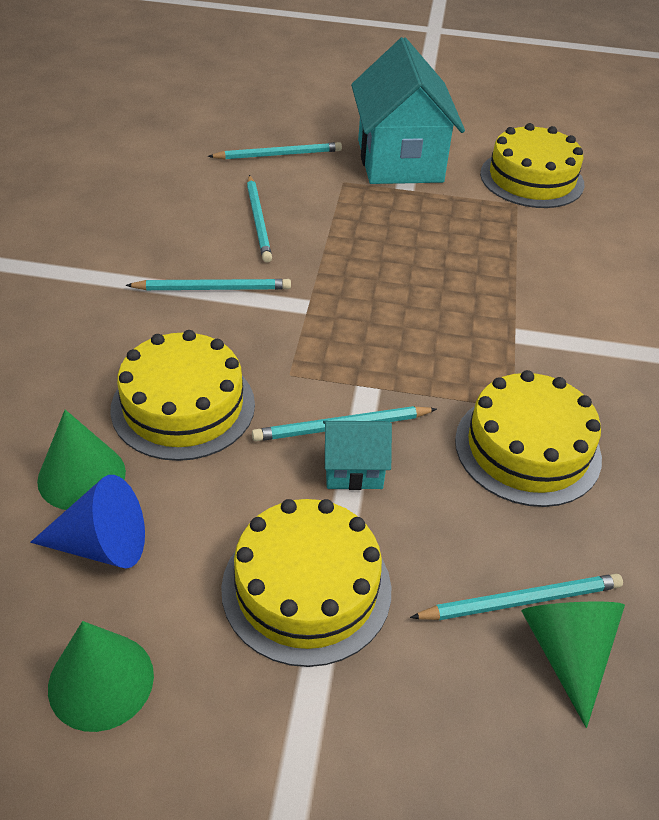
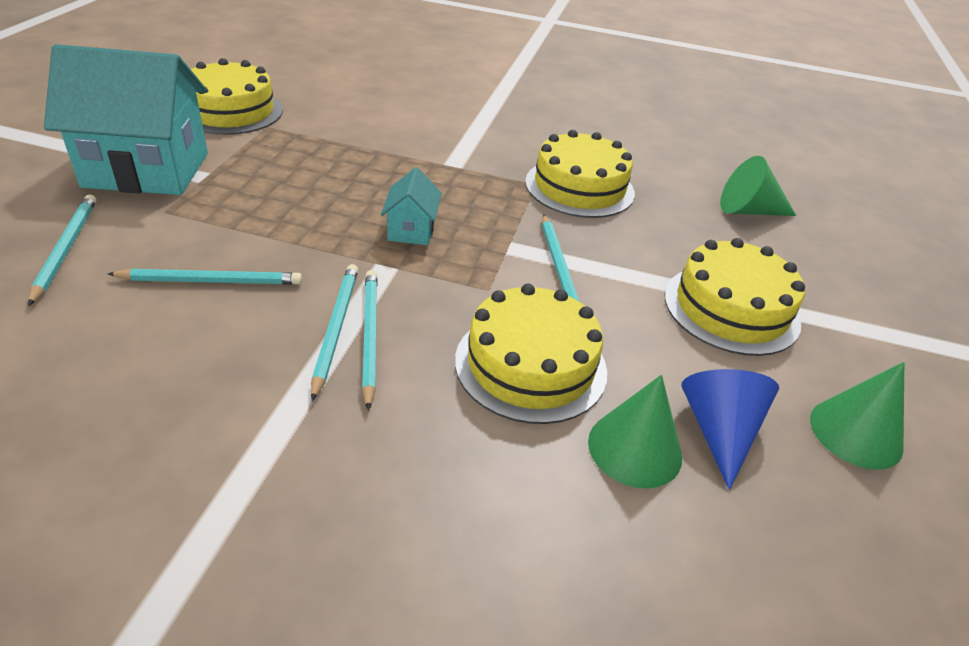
camera: 85 degrees left, 5 degrees down
turquoise house [323,421,392,490] -> turquoise house moved to [381,167,442,245]
turquoise pencil [410,574,623,620] -> turquoise pencil moved to [362,270,378,411]

